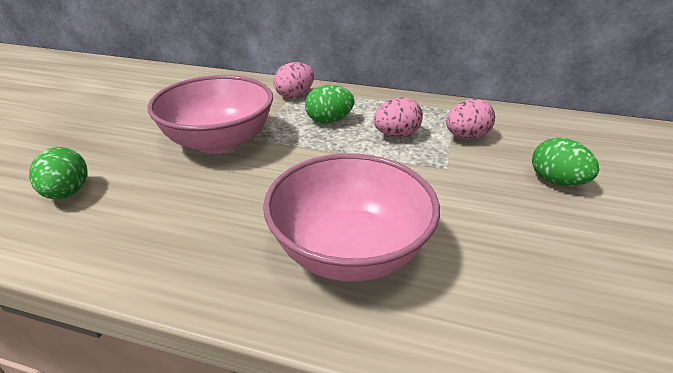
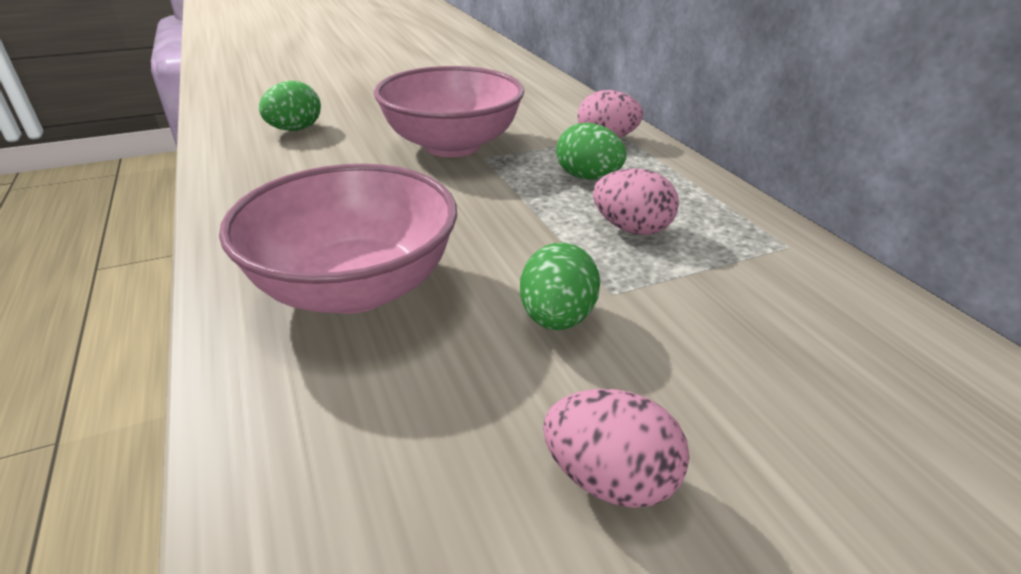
camera: 50 degrees right, 0 degrees up
pink egg [446,99,495,139] -> pink egg moved to [543,389,689,508]
green egg [532,138,599,186] -> green egg moved to [520,243,600,330]

